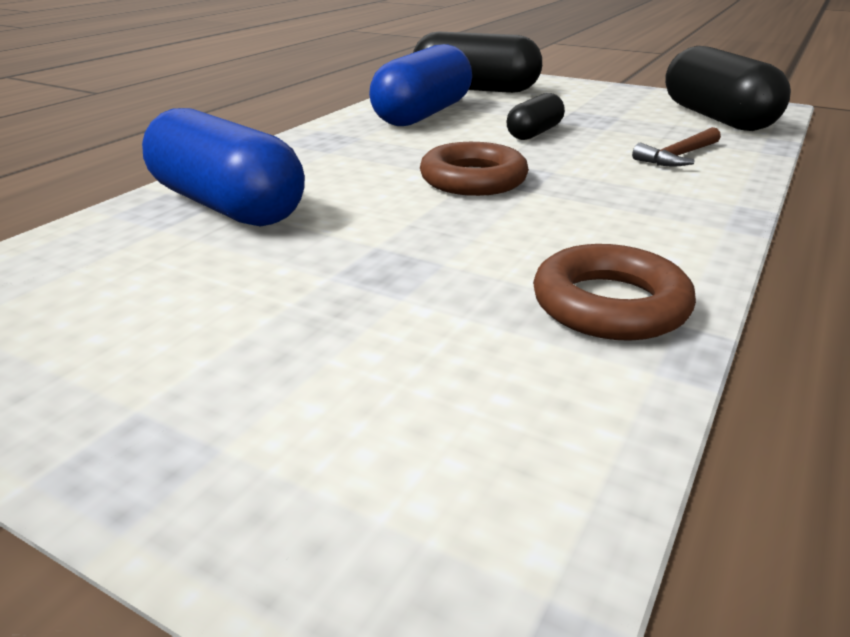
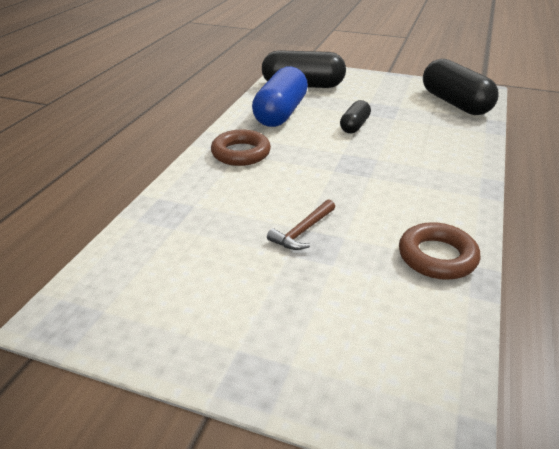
camera: 10 degrees left, 5 degrees up
blue capsule [142,108,305,226] -> none
brown ring [420,142,529,196] -> brown ring moved to [211,129,271,166]
brown hammer [632,127,721,167] -> brown hammer moved to [267,199,335,250]

